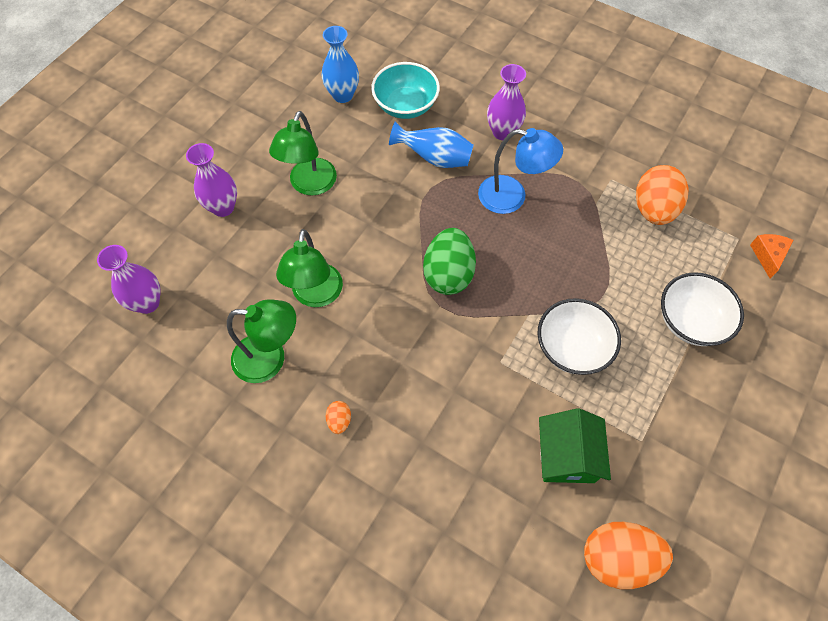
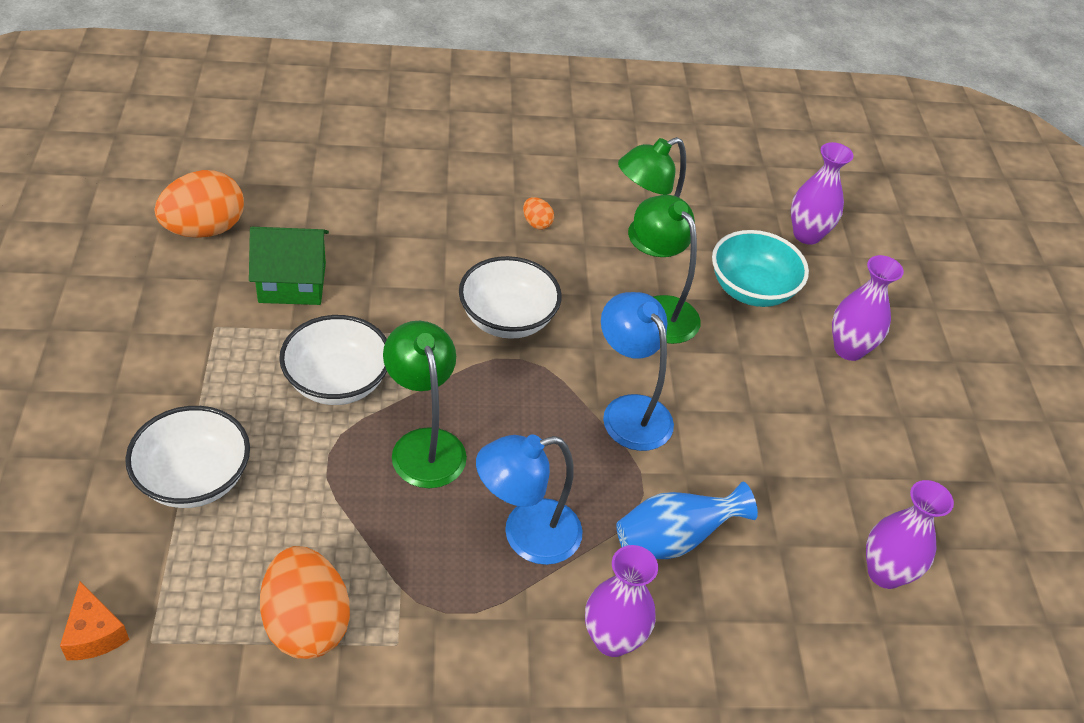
camera: 140 degrees right, 15 degrees down
green lamp [269,111,337,196] -> green lamp moved to [383,321,467,488]
blue vase [322,26,359,103] -> purple vase [866,480,954,589]
turquoise bowl [371,62,440,119] -> turquoise bowl moved to [712,230,809,307]
green egg [423,228,476,295] -> none
green house [539,408,611,483] -> green house turned 60 degrees counterclockwise [249,227,329,305]
none -> white bowl [459,256,562,339]
none -> blue lamp [601,292,674,451]

